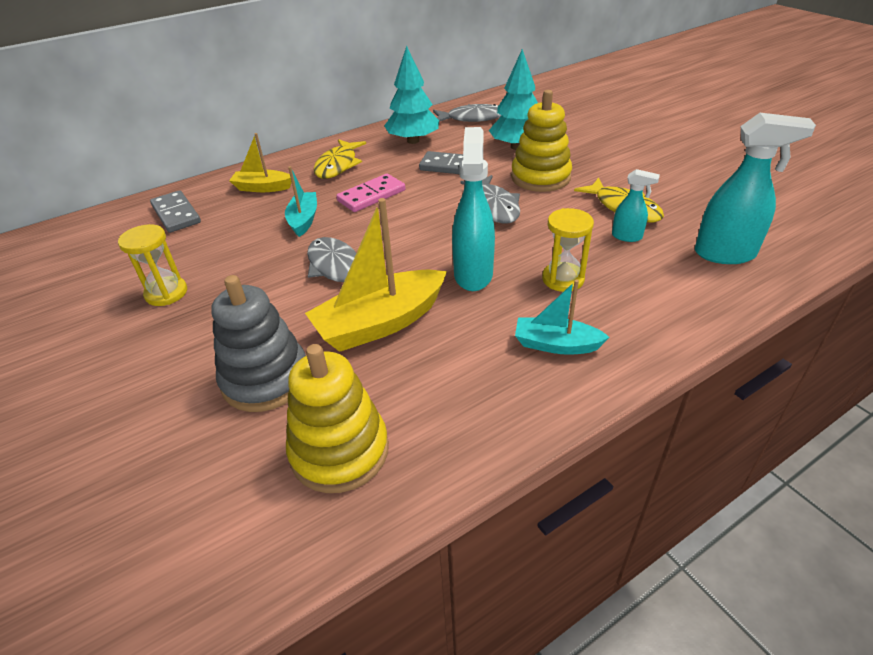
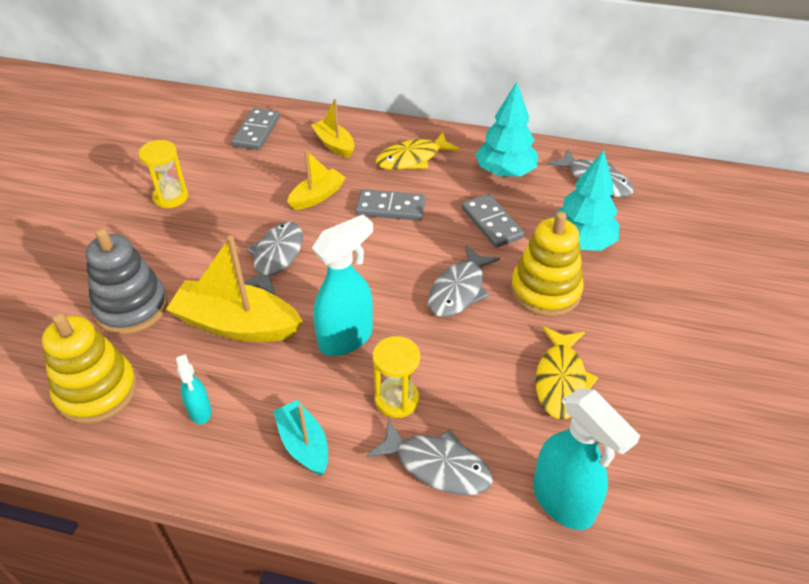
camera: 45 degrees right, 5 degrees up
turquoise boat [285,166,317,237] -> yellow boat [287,150,346,210]
pink domino [336,174,405,212] -> grey domino [356,189,425,221]
turquoise spray bottle [612,169,660,242] -> turquoise spray bottle moved to [176,354,212,424]
none -> grey fish [366,418,493,495]

